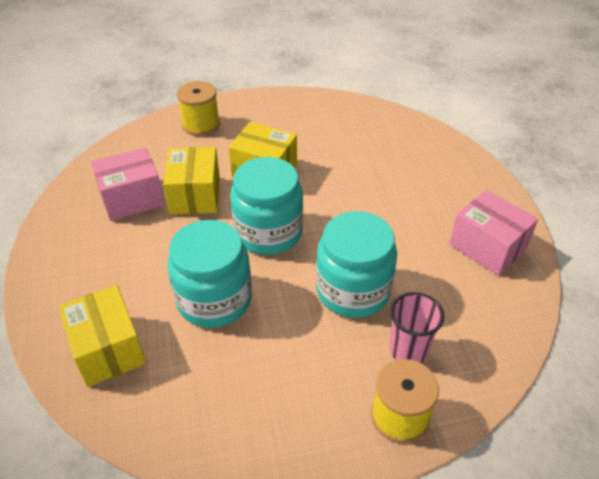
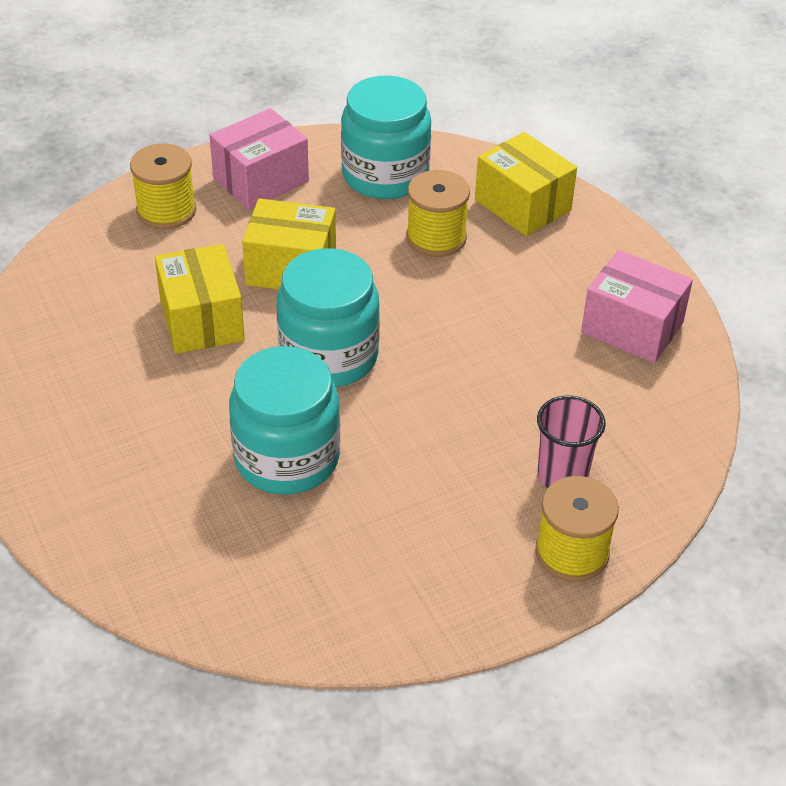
camera: 15 degrees left, 0 degrees up
yellow box [58,285,146,387] -> yellow box moved to [475,132,577,236]
pink box [91,148,165,221] -> pink box moved to [209,108,309,209]
turquoise jar [316,211,397,318] -> turquoise jar moved to [341,75,431,199]
none -> yellow spool [406,170,470,257]

